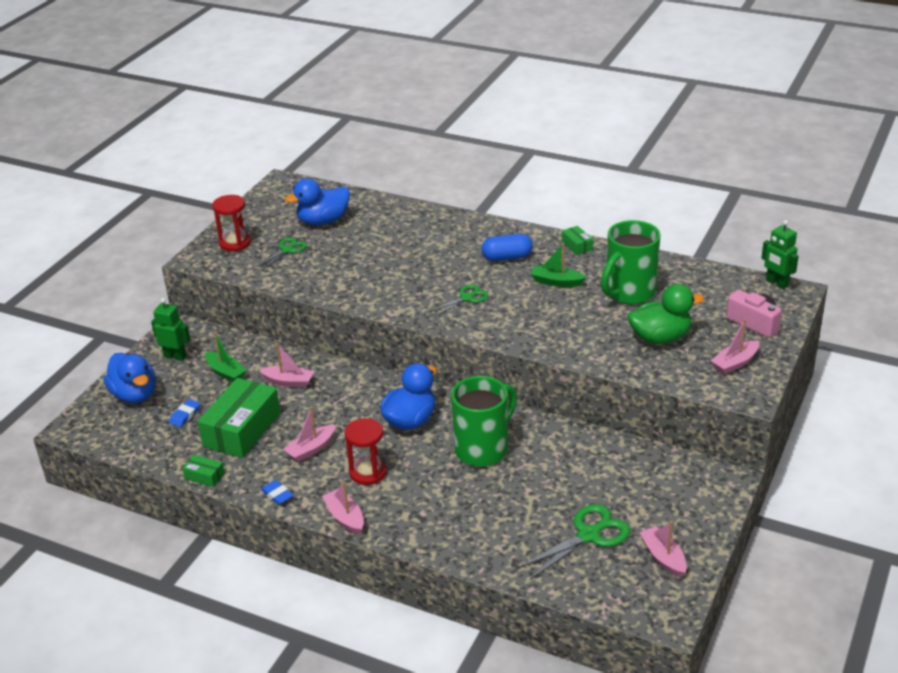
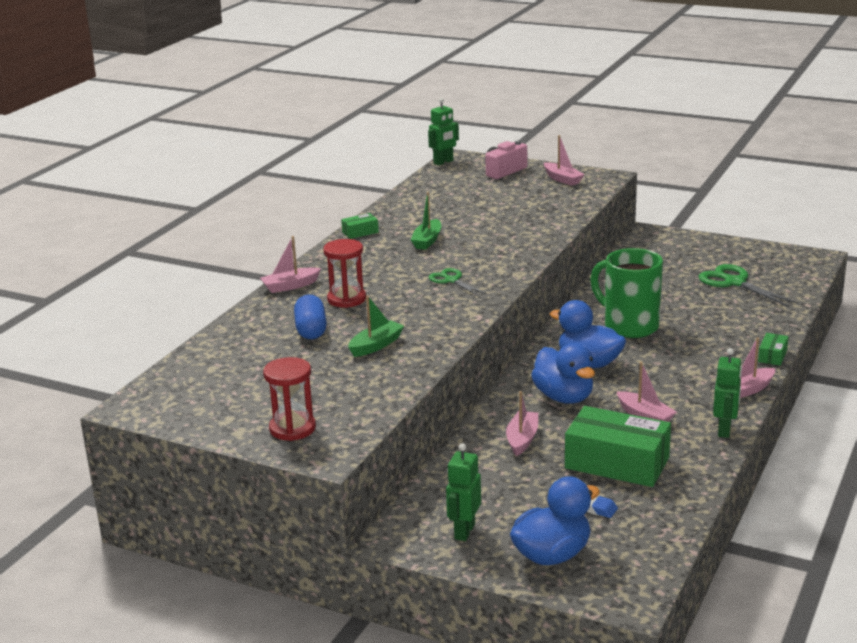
camera: 90 degrees left, 10 degrees down
green box [182,455,225,487] -> green box moved to [758,333,789,366]
green boat [205,332,247,382] -> green boat moved to [348,296,404,357]
green scissors [256,237,307,270] -> none
blue eraser [261,480,294,505] -> green robot [713,348,742,438]
blue duck [285,178,350,225] -> blue duck moved to [531,343,595,404]
red hourglass [345,418,387,485] -> red hourglass moved to [323,239,366,308]
blue capsule [482,234,533,261] -> blue capsule moved to [294,295,327,339]
green mug [601,220,661,305] -> none
green duck [628,284,704,344] -> none
pink boat [639,521,687,578] -> pink boat moved to [260,236,321,293]

